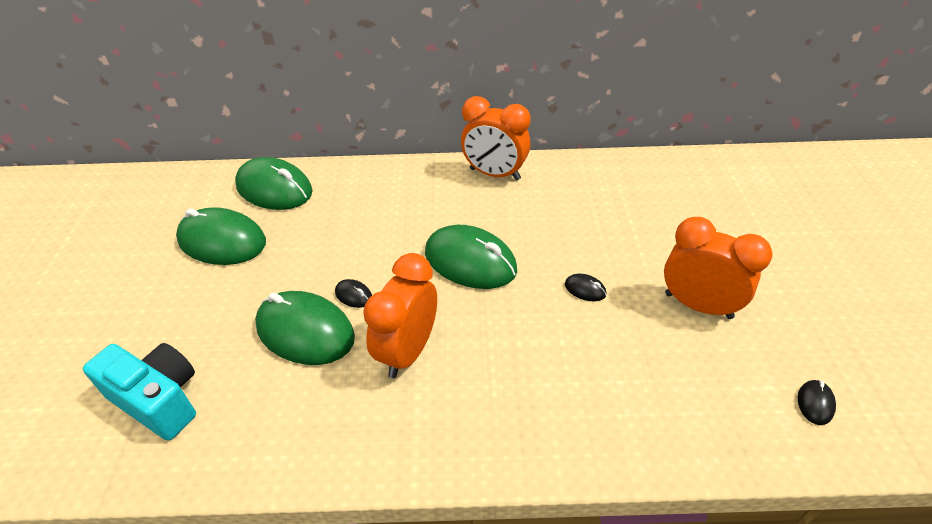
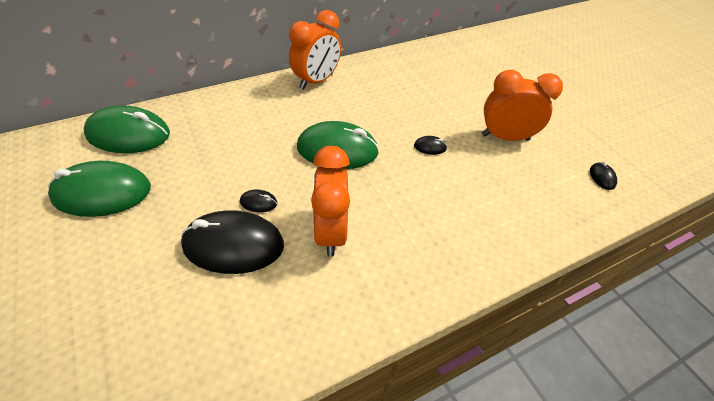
camera: 30 degrees left, 5 degrees up
turquoise camera [83,343,196,440] -> none
green mouse [255,291,355,365] -> black mouse [181,210,284,274]
orange clock [461,96,531,180] -> orange clock turned 45 degrees counterclockwise [289,10,341,90]

